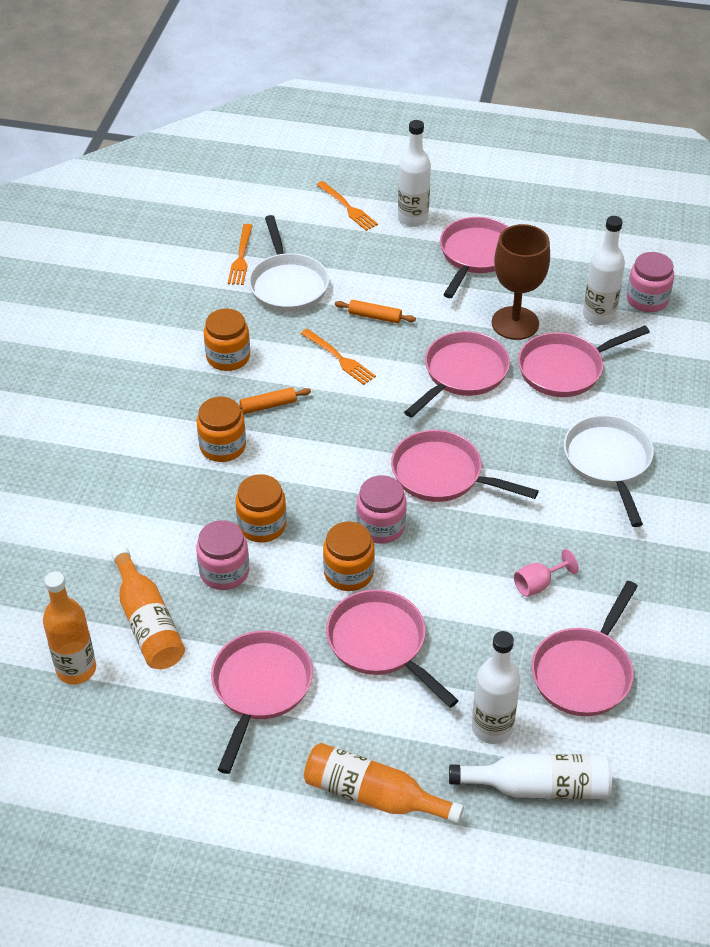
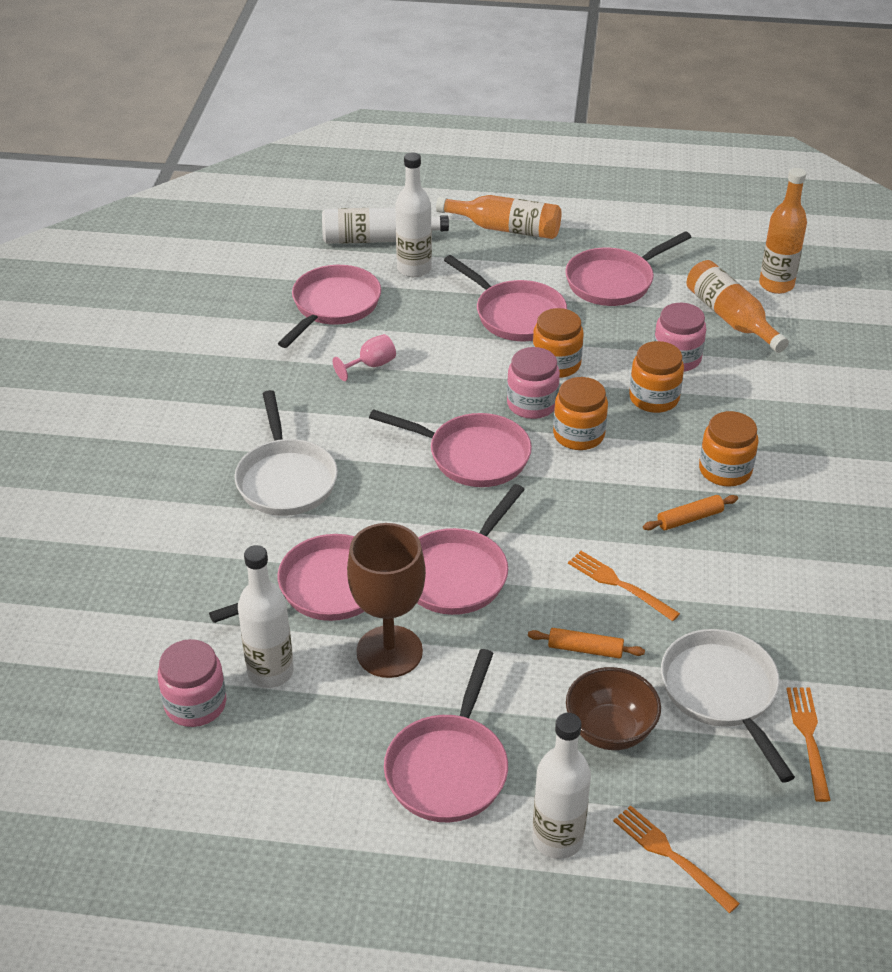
camera: 175 degrees right, 5 degrees down
orange jar [204,309,250,371] -> orange jar moved to [553,377,608,450]
pink pan [211,631,313,774] -> pink pan turned 45 degrees clockwise [565,231,691,306]
none -> brown bowl [566,667,661,750]

